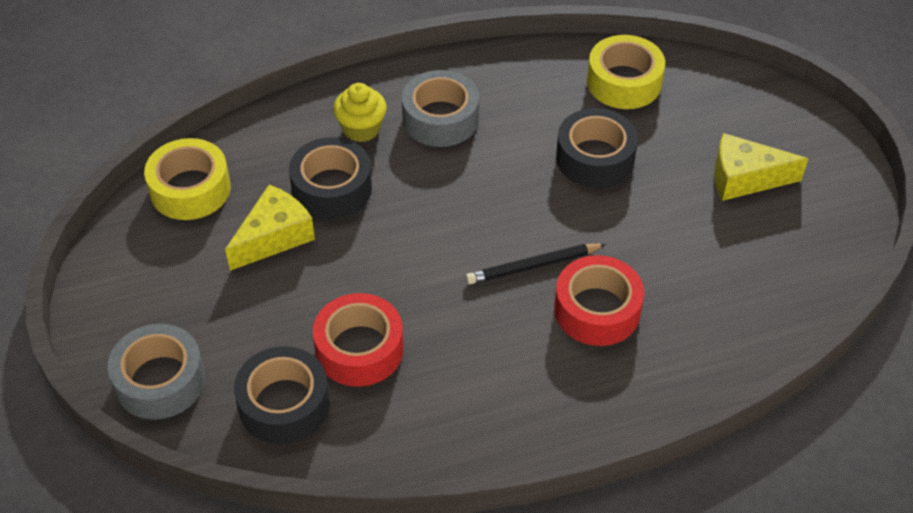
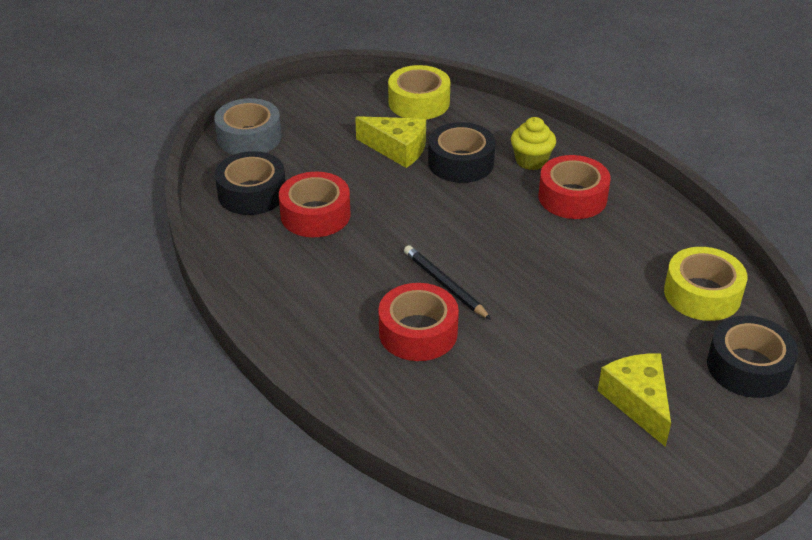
camera: 70 degrees right, 10 degrees down
grey tape [402,70,479,147] -> red tape [538,155,610,219]
black tape [556,108,638,188] -> black tape moved to [707,316,798,398]

